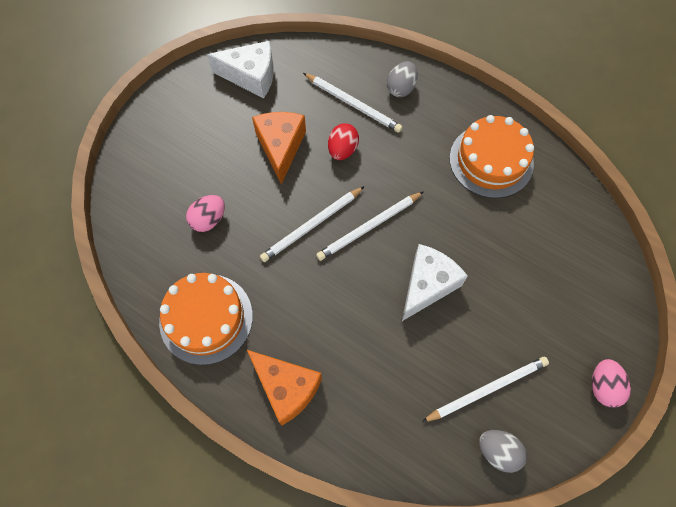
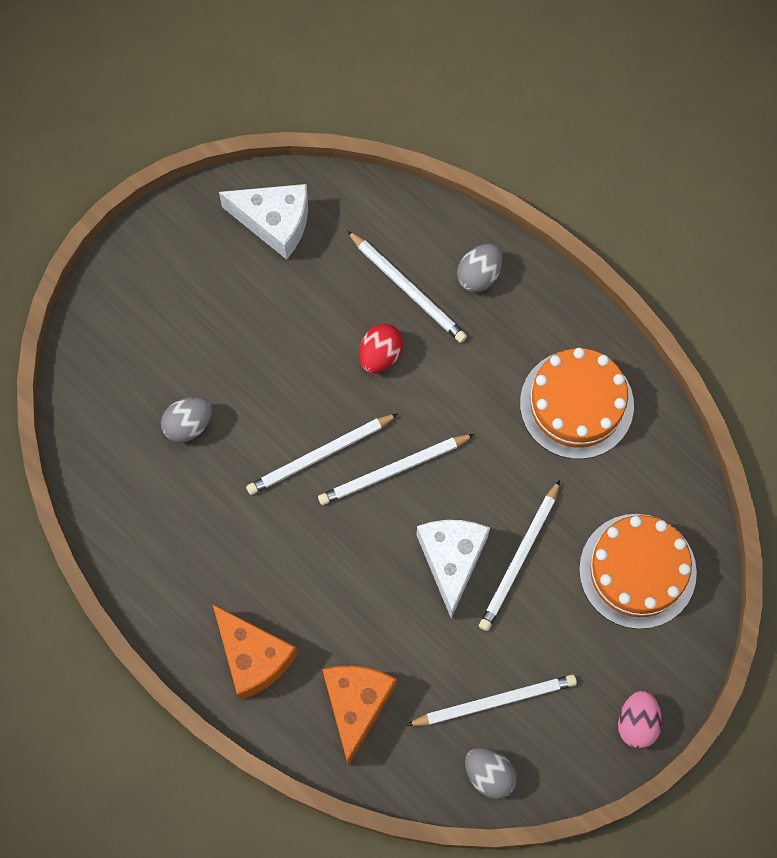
camera: 10 degrees right, 5 degrees up
orange cake [159,273,253,365] -> orange cake moved to [579,514,697,629]
pink egg [186,195,225,232] -> grey egg [161,397,212,443]
orange cheese [252,112,306,184] -> orange cheese moved to [322,666,396,766]
white cheese [402,244,468,321] -> white cheese turned 45 degrees counterclockwise [417,520,490,618]
none -> white pencil [479,480,560,631]

